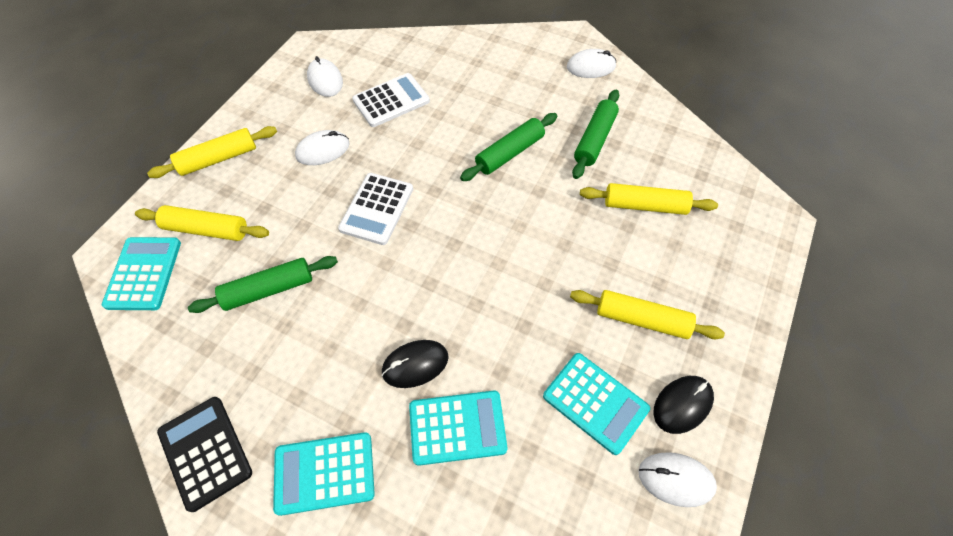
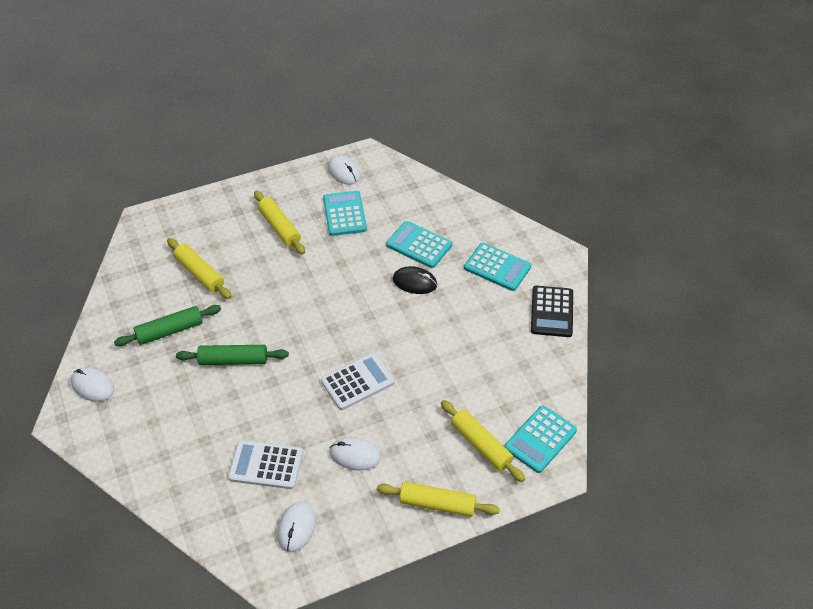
camera: 140 degrees left, 10 degrees down
green rolling pin [188,256,338,313] -> none
black mouse [654,376,714,434] -> none

